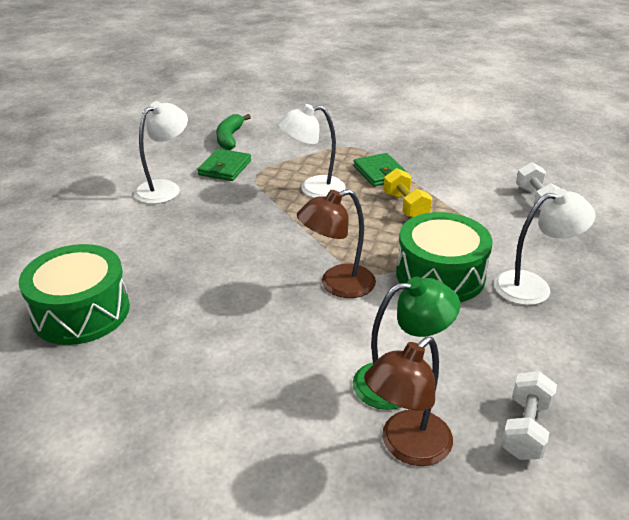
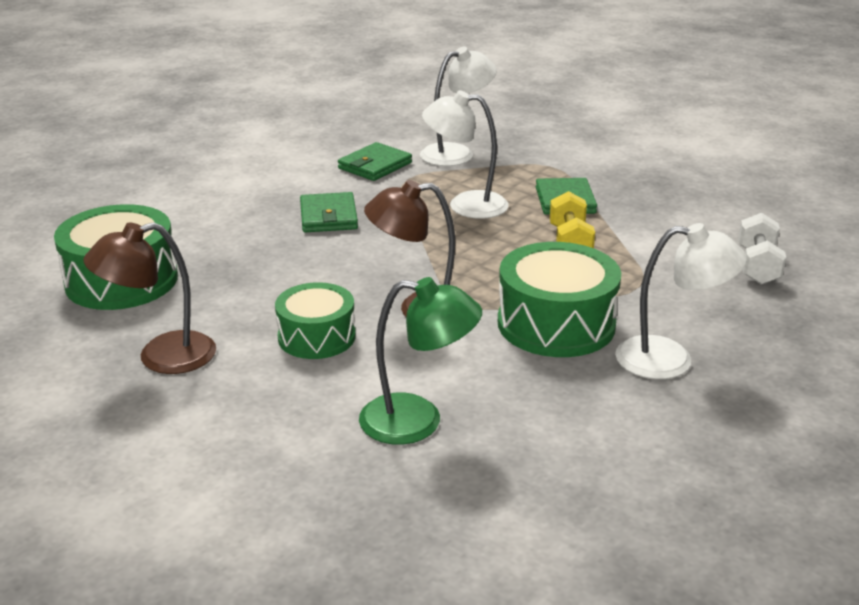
camera: 20 degrees right, 5 degrees down
white lamp [134,101,188,204] -> white lamp moved to [420,47,497,166]
green banana [216,114,251,150] -> none
brown lamp [364,337,453,466] -> brown lamp moved to [83,222,216,374]
white dumbbell [501,371,557,460] -> none
none -> green drum [275,282,355,359]
none -> green wallet [300,192,358,232]

